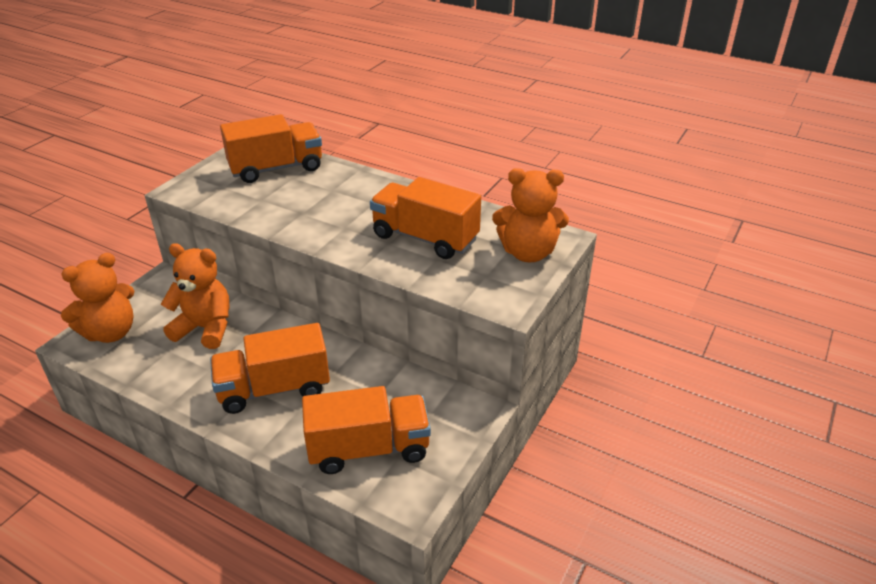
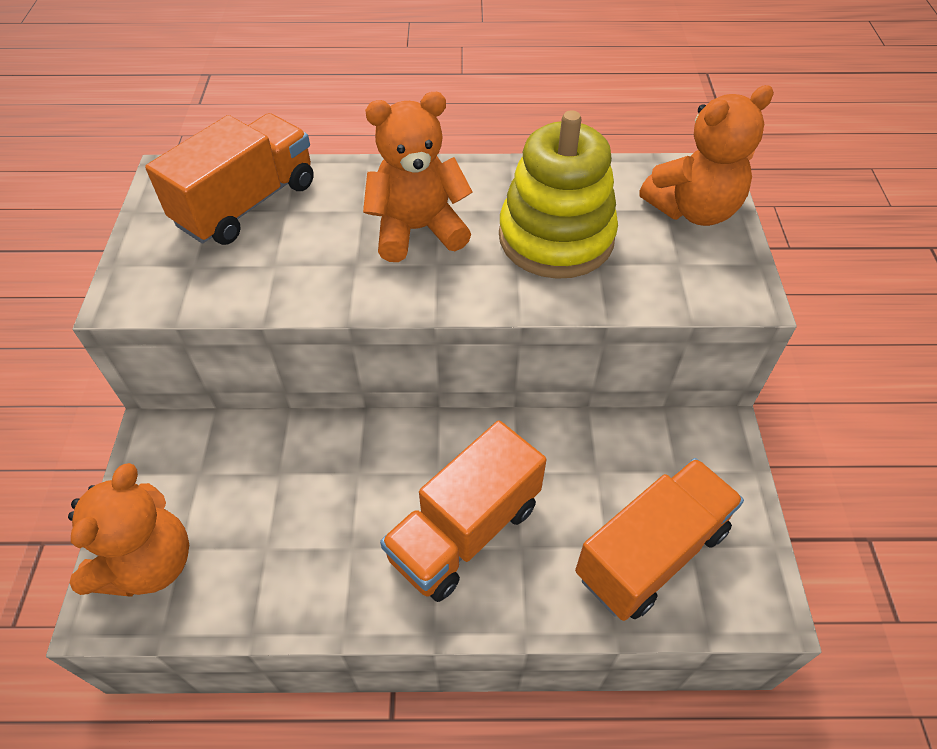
camera: 30 degrees left, 15 degrees up
orange teddy bear [161,243,230,349] -> orange teddy bear moved to [363,92,473,262]
orange truck [370,177,481,259] -> yellow stacking toy [499,110,618,279]

